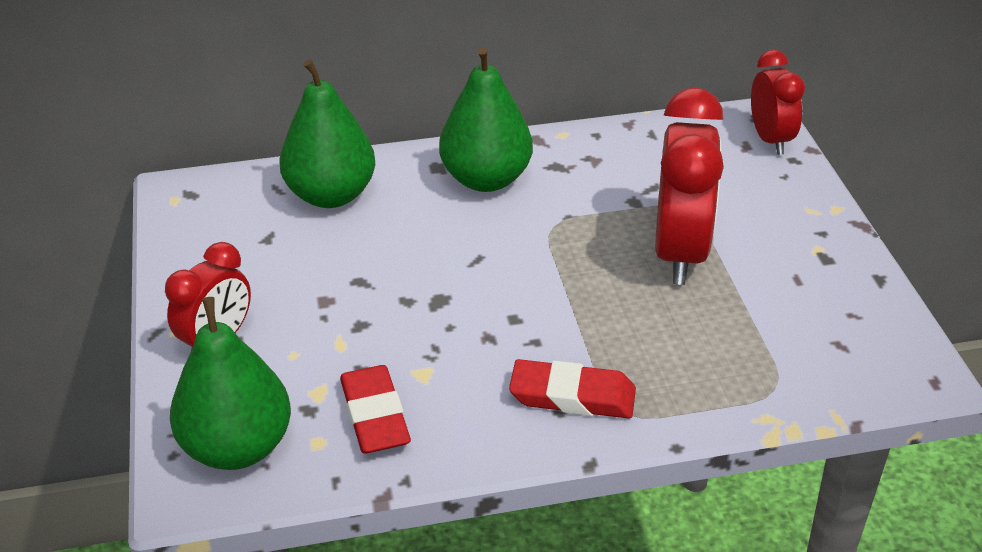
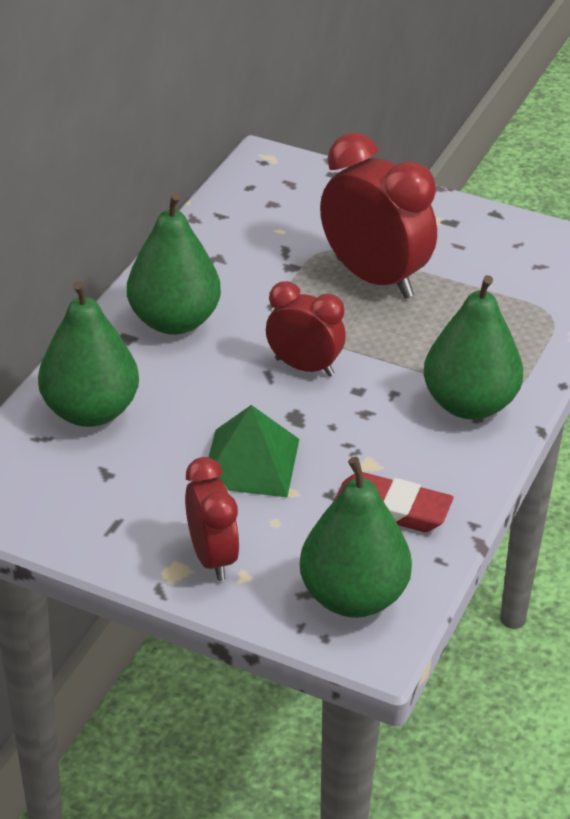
camera: 55 degrees left, 0 degrees up
red eraser [509,359,636,419] -> green pear [424,275,523,419]
red clock [751,50,805,155] -> red clock moved to [266,281,346,376]
none -> green pyramid [209,405,299,497]

